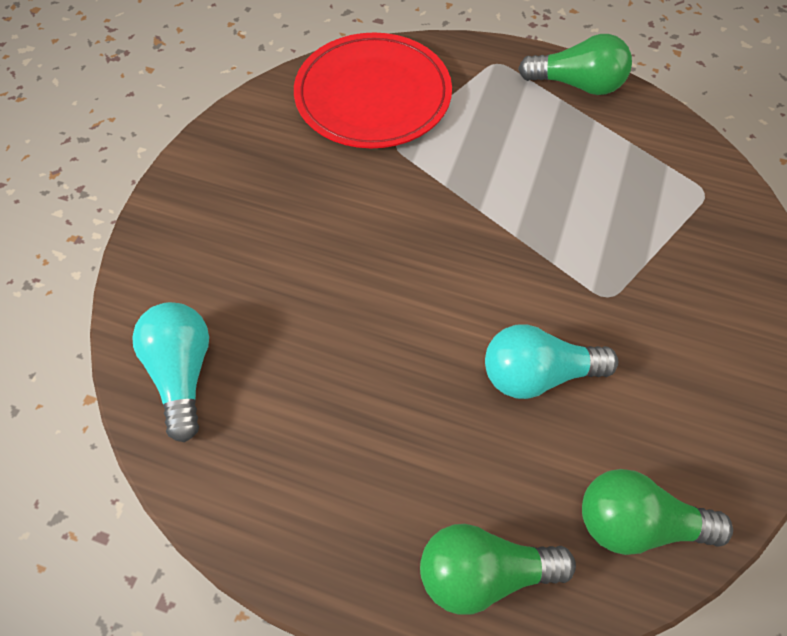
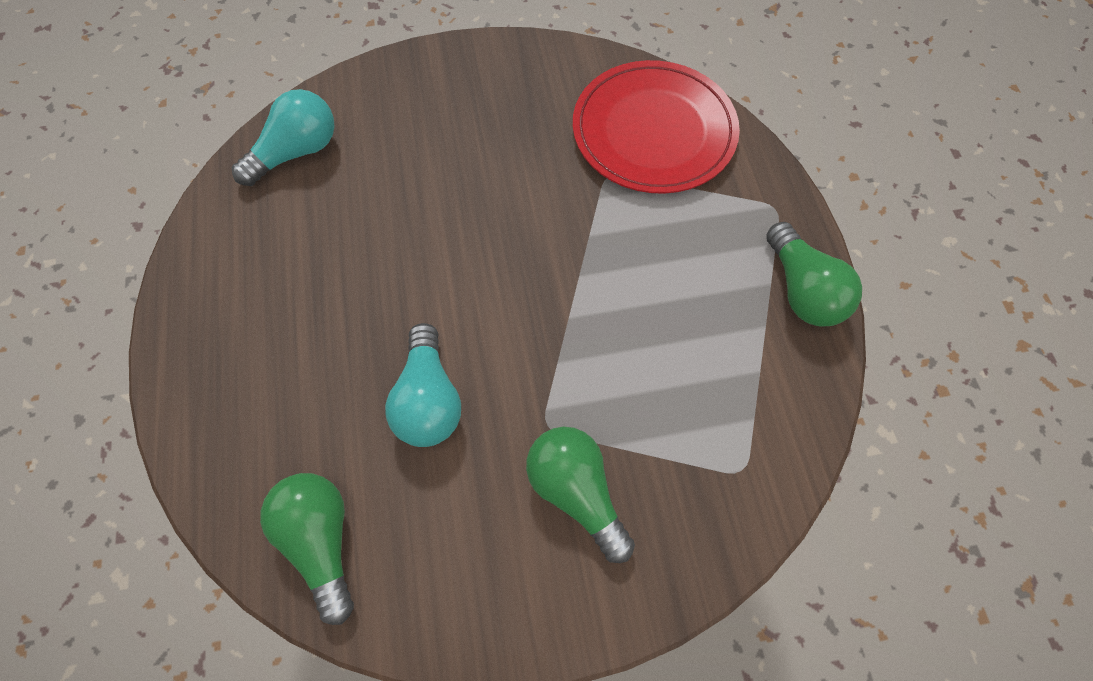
camera: 60 degrees right, 5 degrees up
green light bulb [420,524,576,615] -> green light bulb moved to [526,427,635,563]
turquoise light bulb [485,324,618,399] -> turquoise light bulb turned 150 degrees counterclockwise [385,323,461,447]

